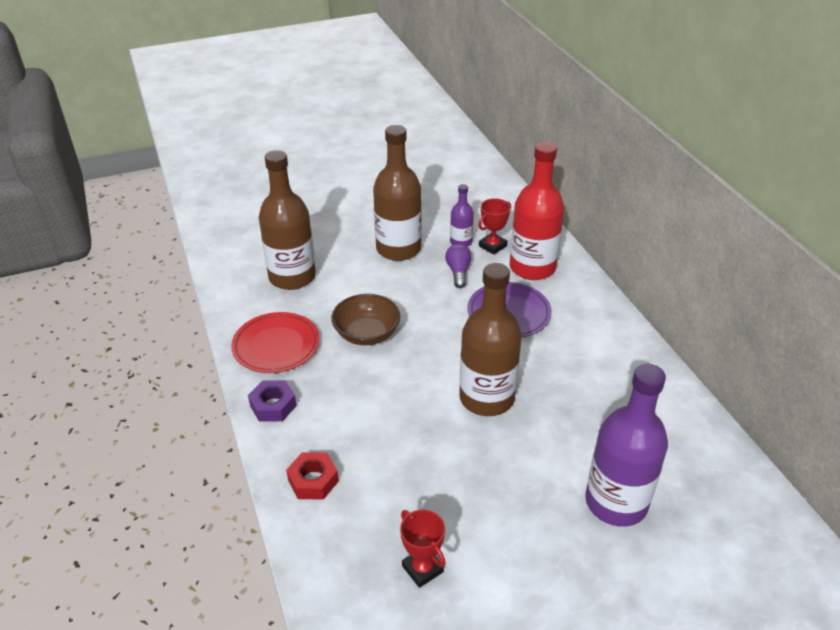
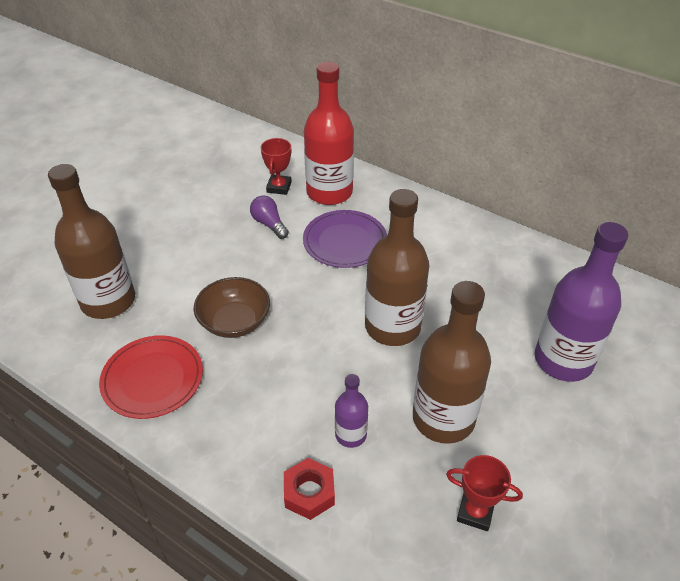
camera: 35 degrees left, 5 degrees up
purple nut [248,380,297,422] -> none
brown bottle [373,125,422,261] -> brown bottle moved to [413,281,491,444]
purple bottle [450,184,474,247] -> purple bottle moved to [335,374,368,448]

